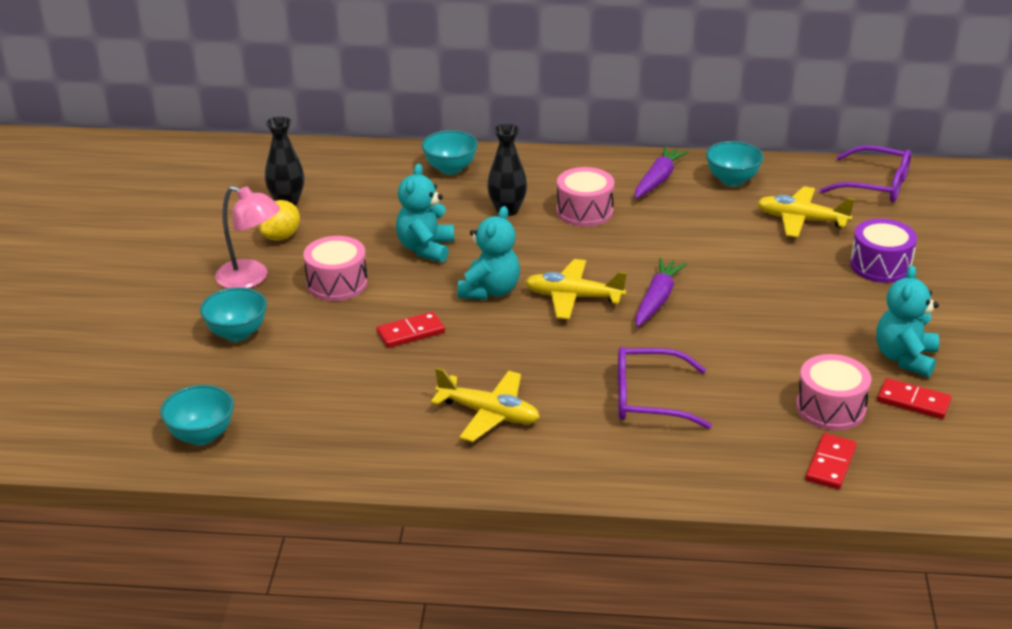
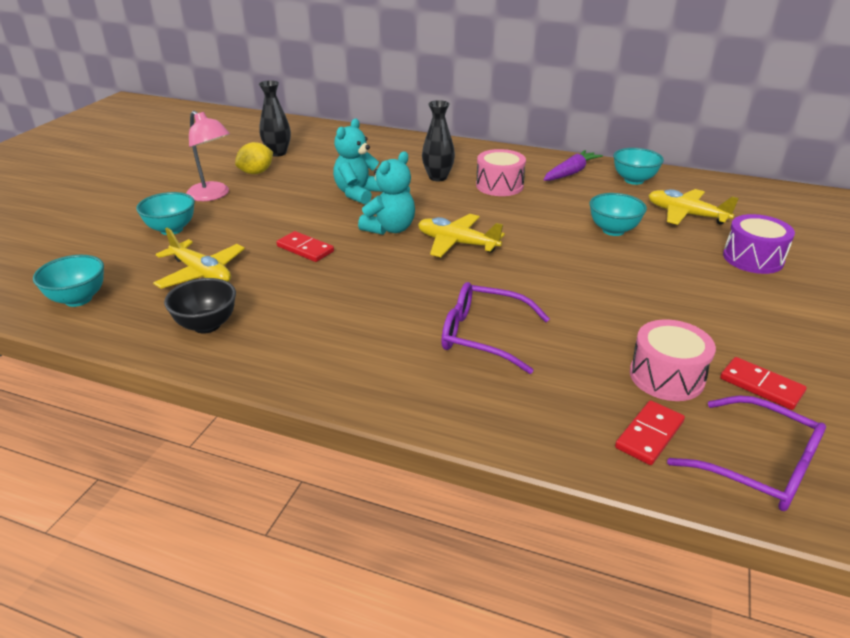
camera: 15 degrees right, 0 degrees up
pink drum [303,236,368,301] -> none
red domino [376,312,445,348] -> red domino turned 45 degrees clockwise [276,231,334,262]
turquoise bowl [422,130,478,175] -> turquoise bowl moved to [589,193,647,236]
yellow plane [431,367,540,442] -> yellow plane moved to [153,228,245,289]
purple carrot [635,258,687,327] -> none
purple glasses [819,145,911,202] -> purple glasses moved to [667,395,826,511]
turquoise teddy bear [877,266,939,377] -> none
none -> black bowl [164,278,236,334]

